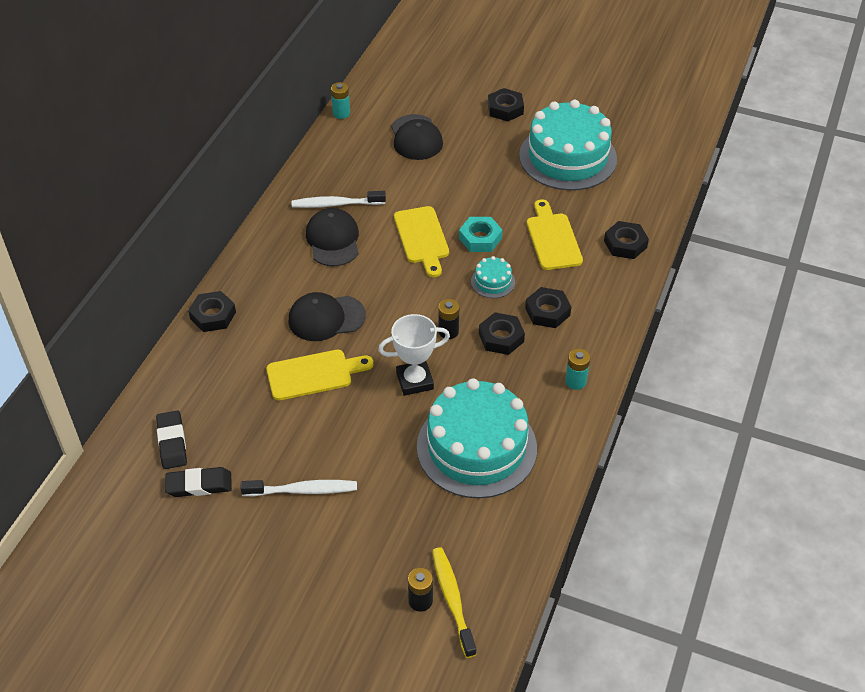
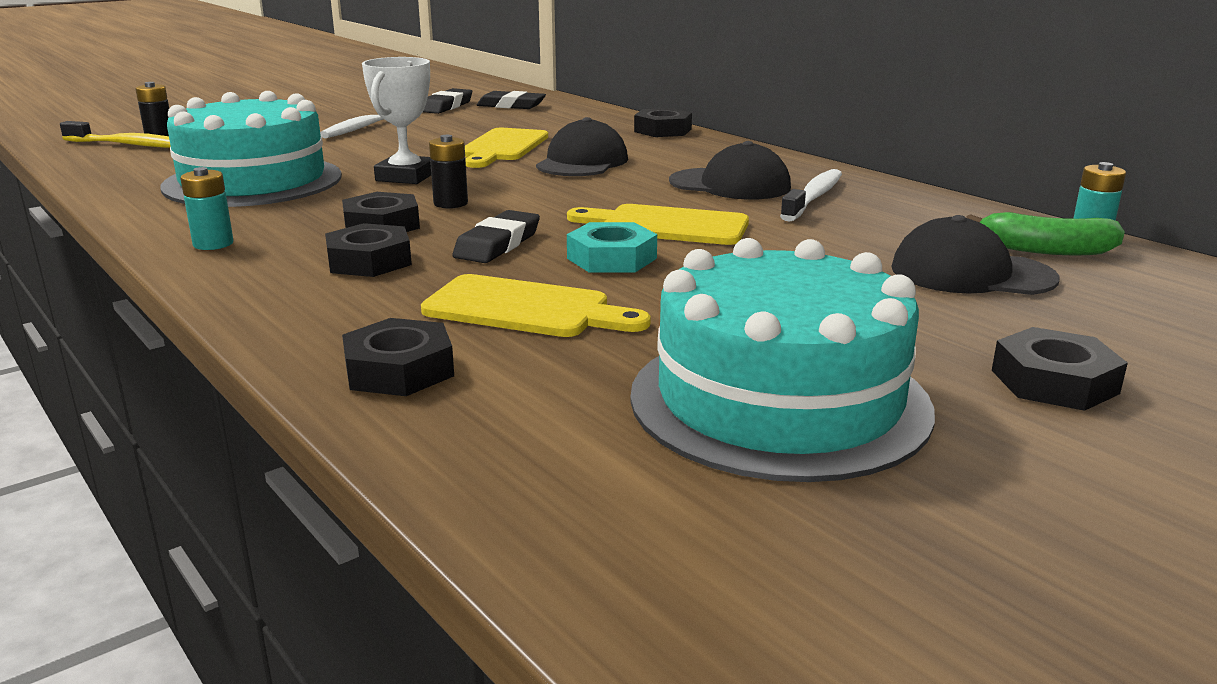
camera: 120 degrees right, 25 degrees down
turquoise cake [471,256,515,298] -> black eraser [452,210,540,263]
none -> green banana [966,212,1125,255]

